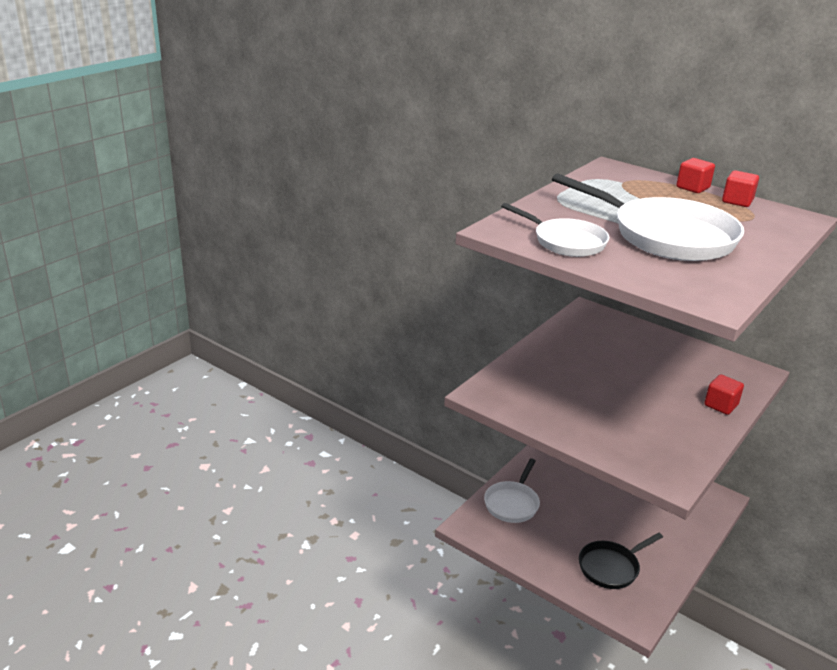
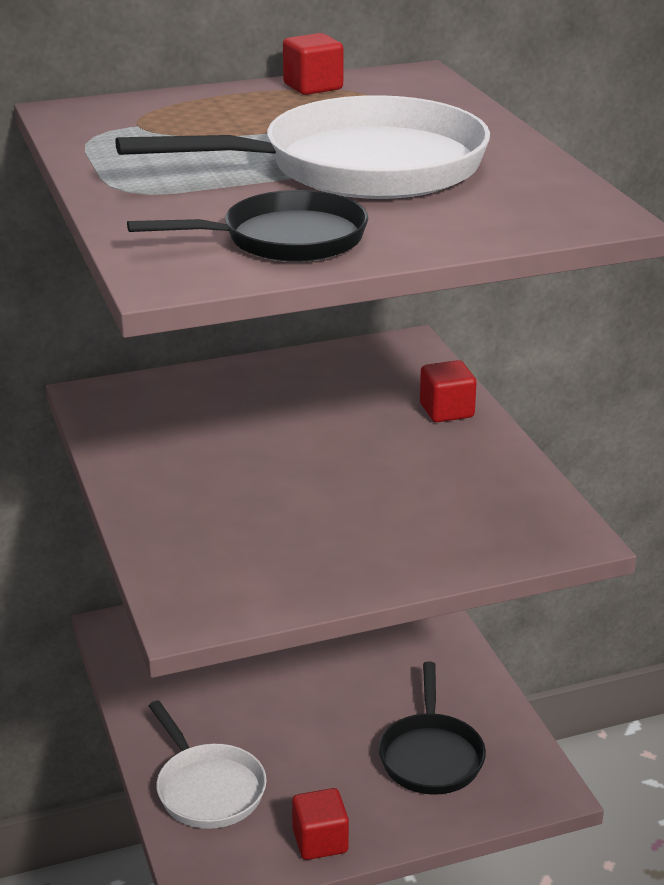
camera: 55 degrees left, 0 degrees up
white pan [501,203,609,257] -> black pan [127,190,368,262]
red cube [676,158,715,193] -> red cube moved to [292,788,349,860]

